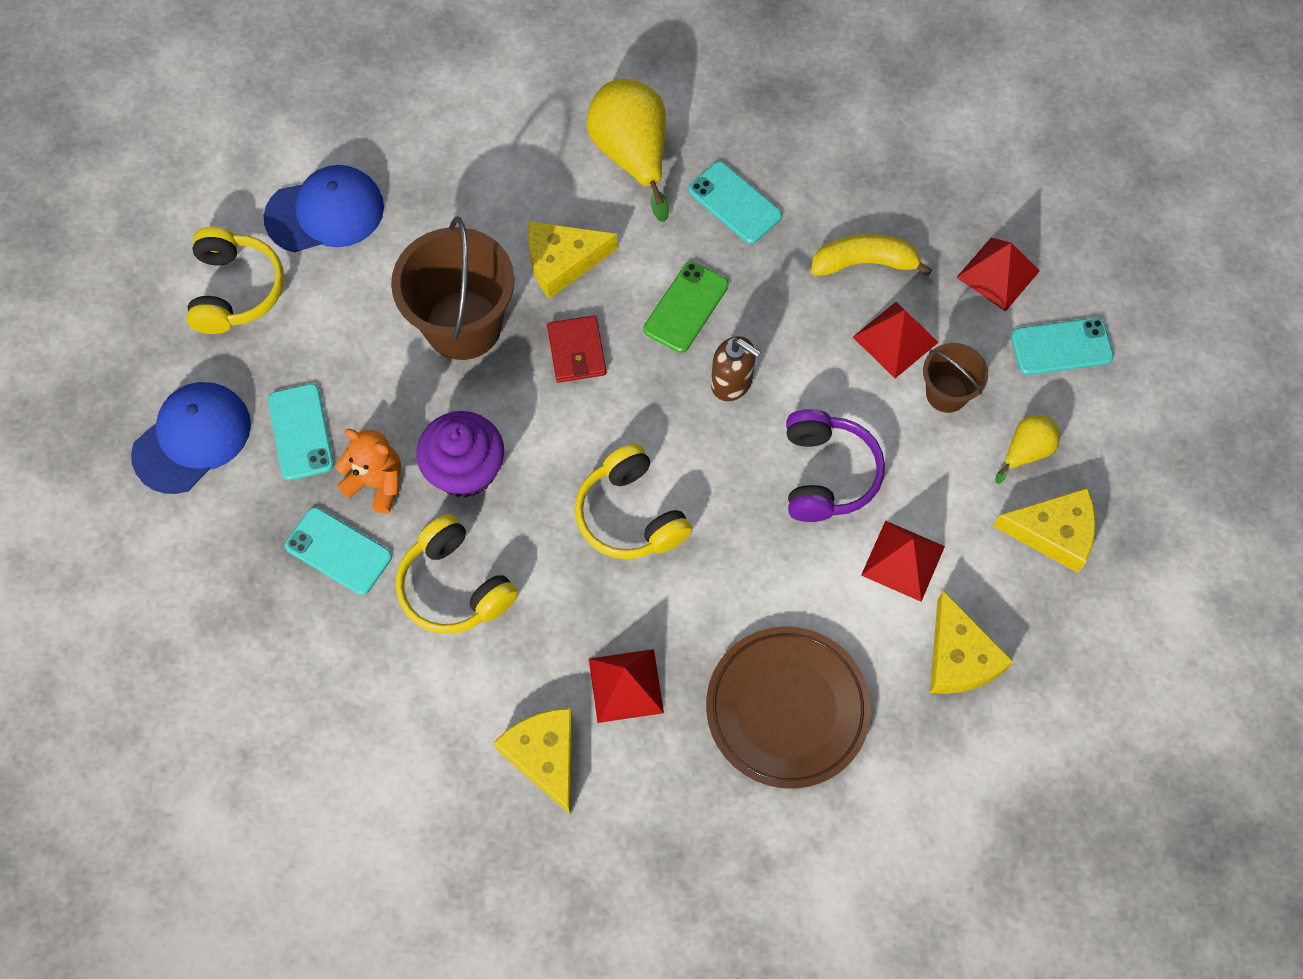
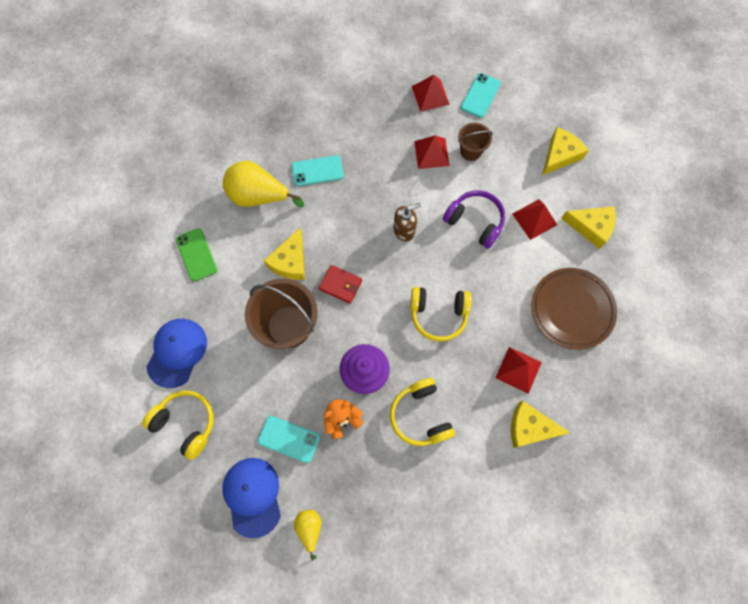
camera: 55 degrees left, 5 degrees up
turquoise phone [285,507,392,595] -> none
yellow headphones [396,514,518,634] -> yellow headphones turned 75 degrees clockwise [390,378,455,446]
green phone [643,261,729,353] -> green phone moved to [176,228,217,282]
yellow banana [811,234,932,276] -> none
yellow pear [995,415,1060,484] -> yellow pear moved to [294,510,322,561]

